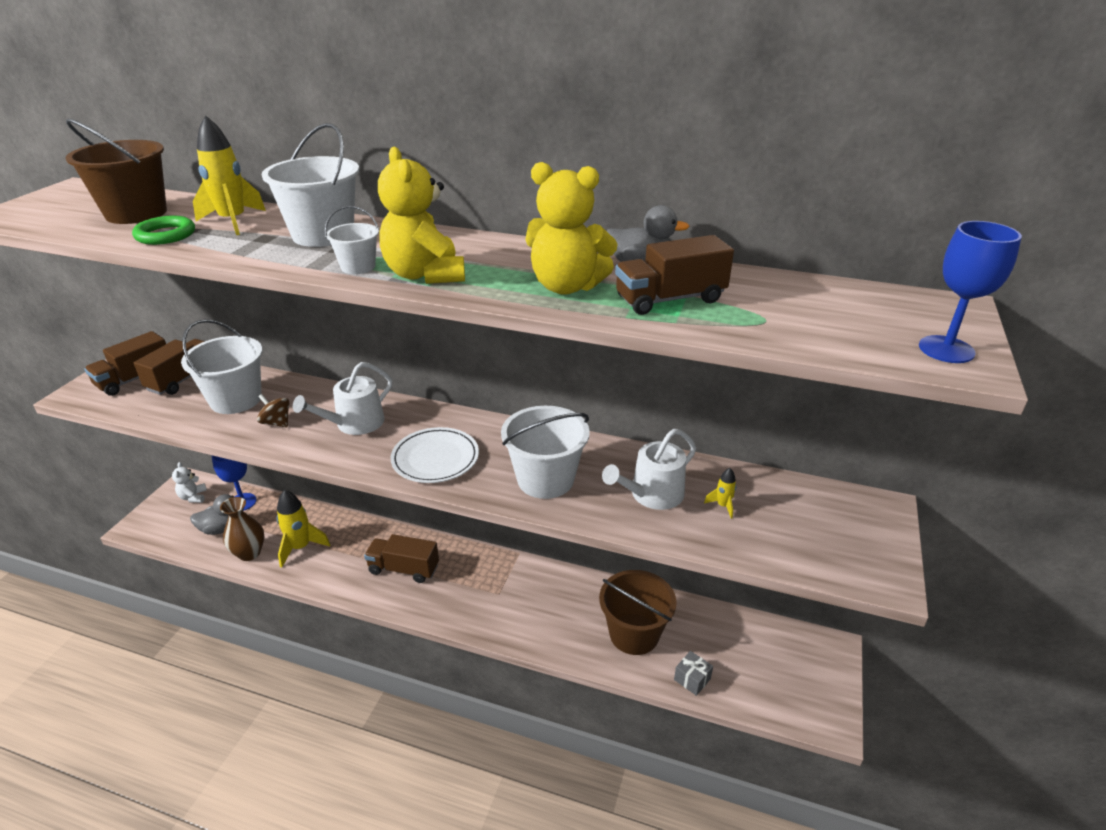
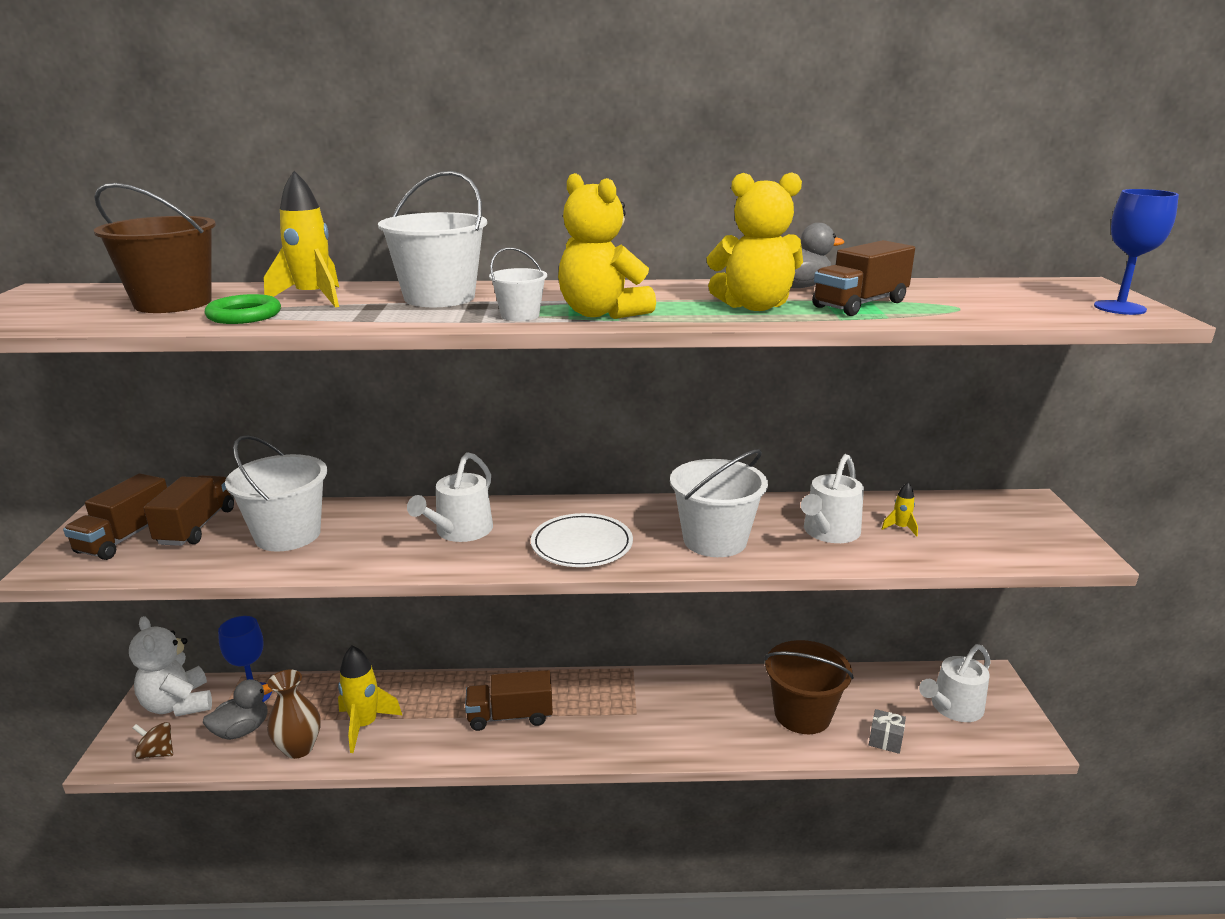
camera: 20 degrees left, 10 degrees down
white teddy bear [172,462,207,503] -> white teddy bear [129,616,212,717], size x1.82
brown spinning top [257,394,289,428] -> brown spinning top moved to [133,722,173,759]
none -> white watering can [919,644,991,722]

